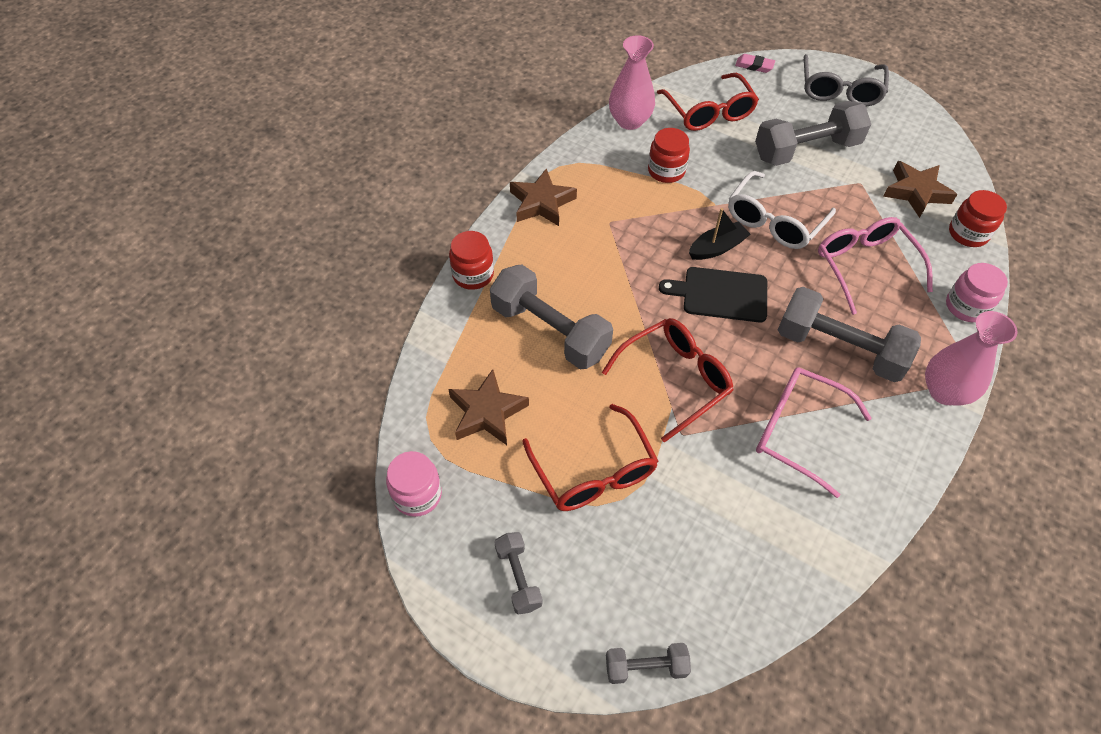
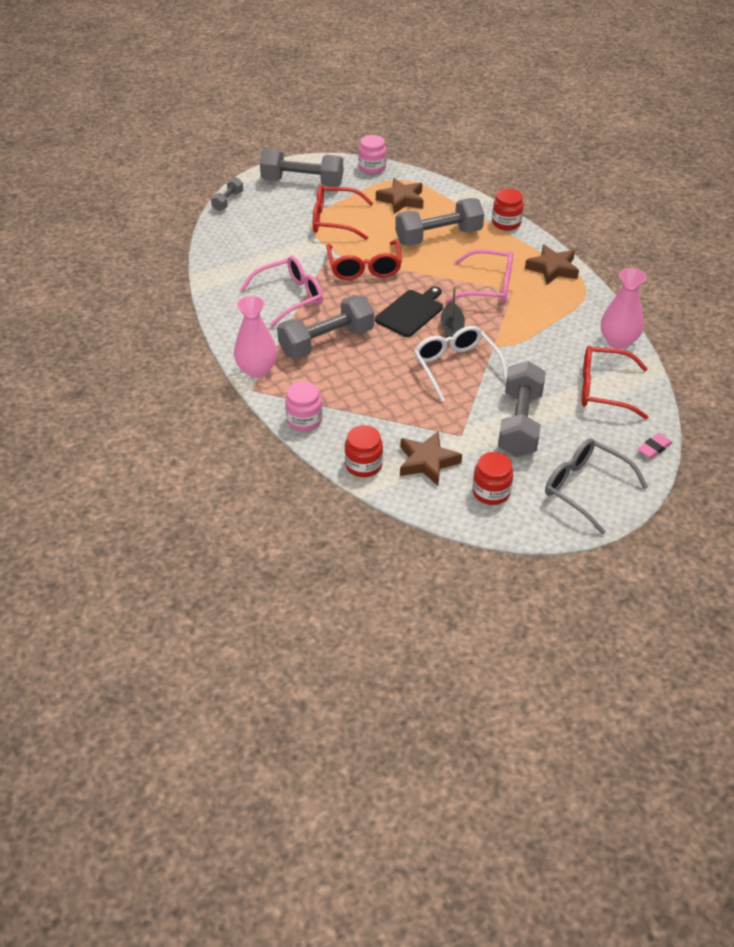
camera: 120 degrees right, 10 degrees down
grey dumbbell [494,532,542,615] -> grey dumbbell [260,149,343,187], size x1.97
red jar [648,128,690,183] -> red jar moved to [472,452,513,505]
pink glasses [818,217,933,315] -> pink glasses moved to [446,249,513,304]

